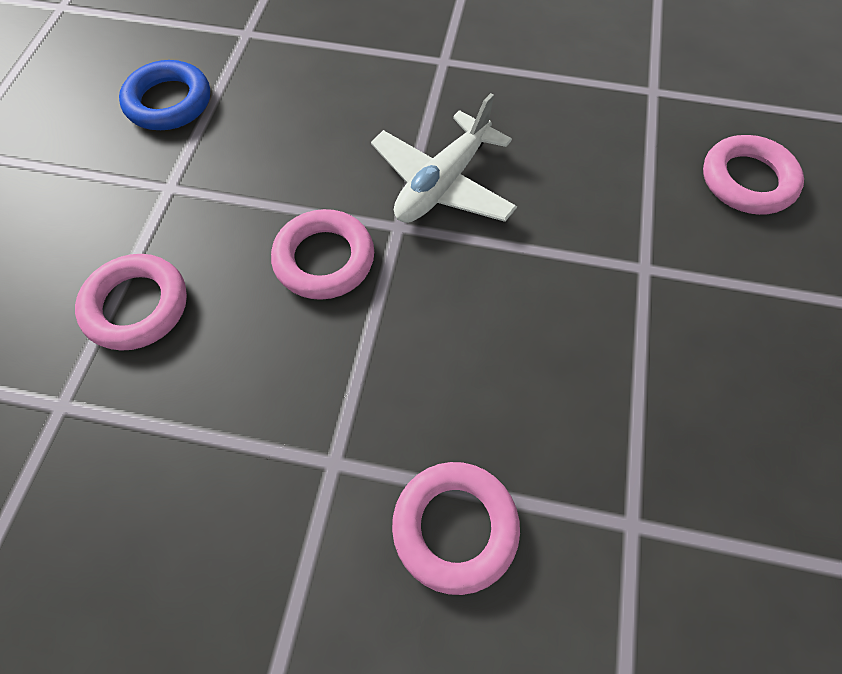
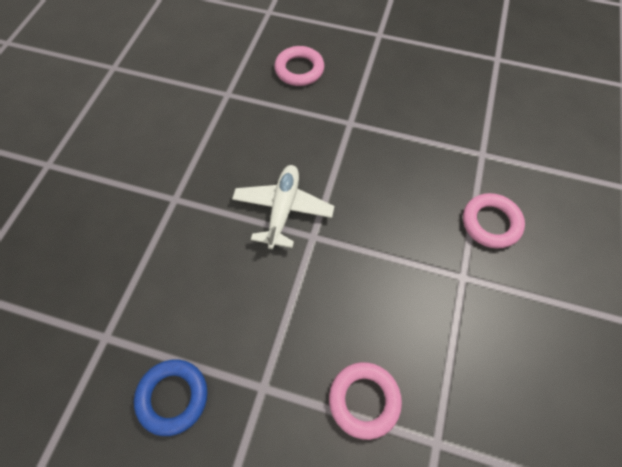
camera: 85 degrees left, 0 degrees up
pink ring [271,209,374,300] -> none
white plane [371,93,517,223] -> white plane turned 120 degrees counterclockwise [232,165,334,249]

